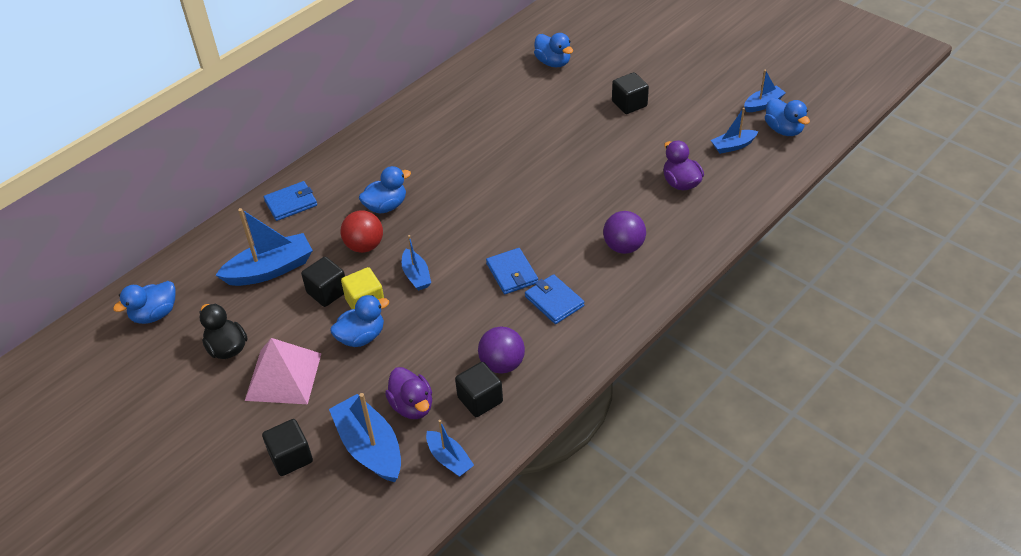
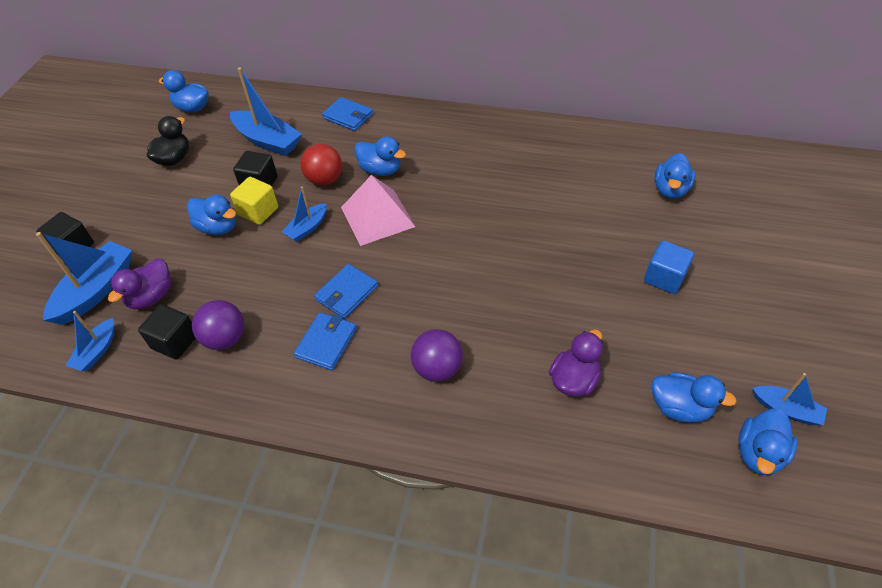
camera: 60 degrees right, 5 degrees up
pink pyramid [245,338,322,404] -> pink pyramid moved to [341,175,415,246]
black cube [612,72,649,114] -> blue cube [644,240,694,294]
blue boat [711,108,759,154] -> blue duck [652,372,737,422]

